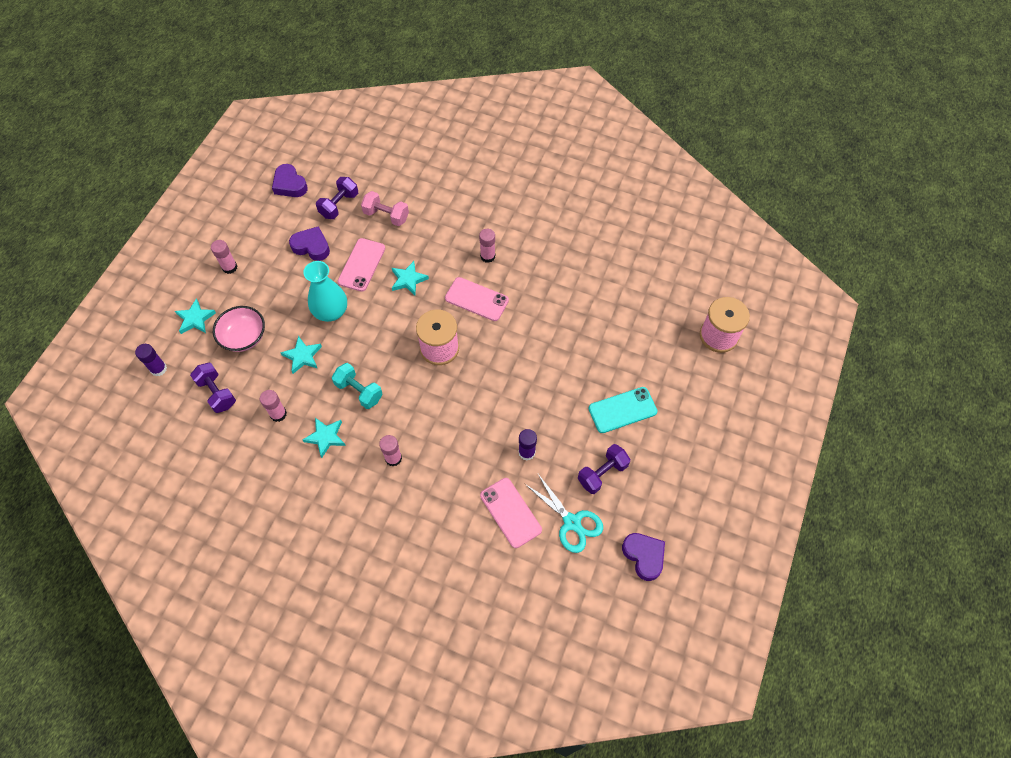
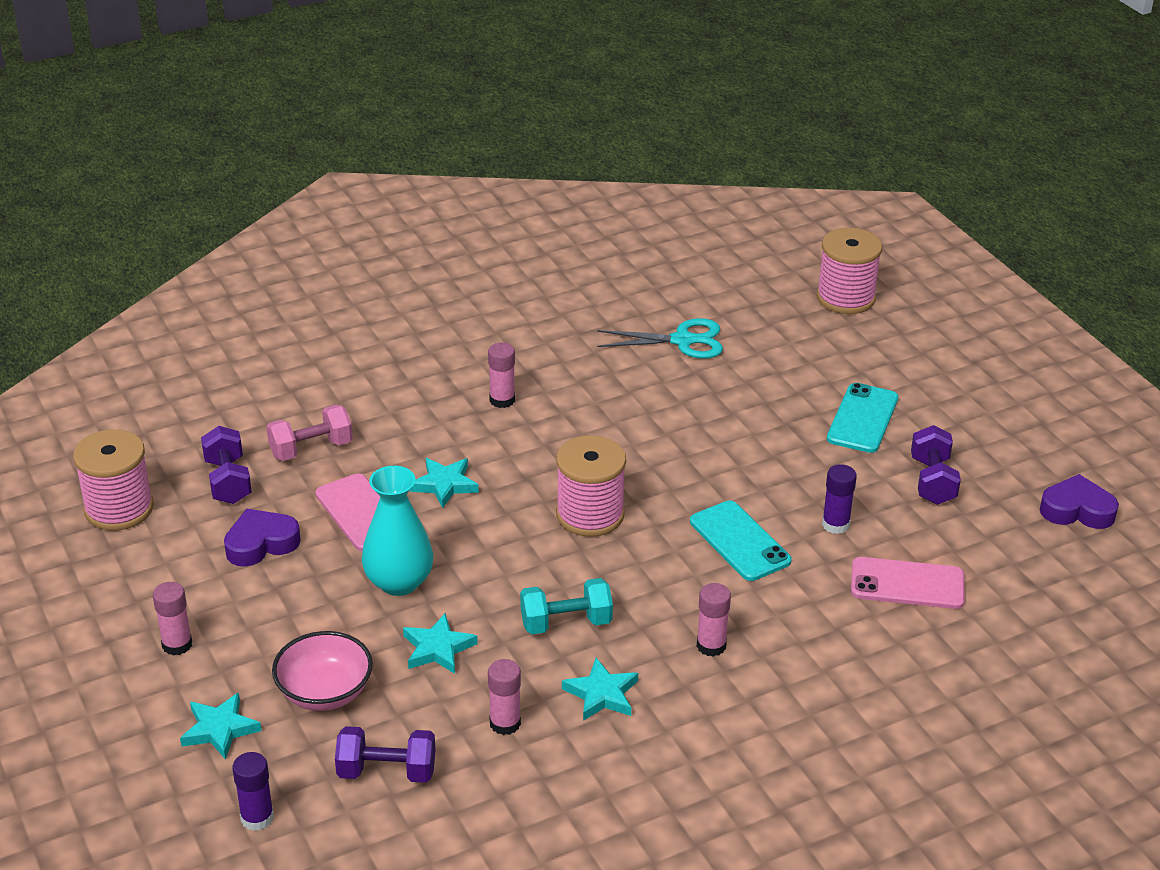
camera: 50 degrees left, 25 degrees down
purple heart [272,164,308,197] -> pink spool [73,429,154,531]
pink phone [445,277,509,321] -> none
turquoise scissors [525,474,603,553] -> turquoise scissors moved to [597,318,723,359]
none -> turquoise phone [690,501,792,581]

